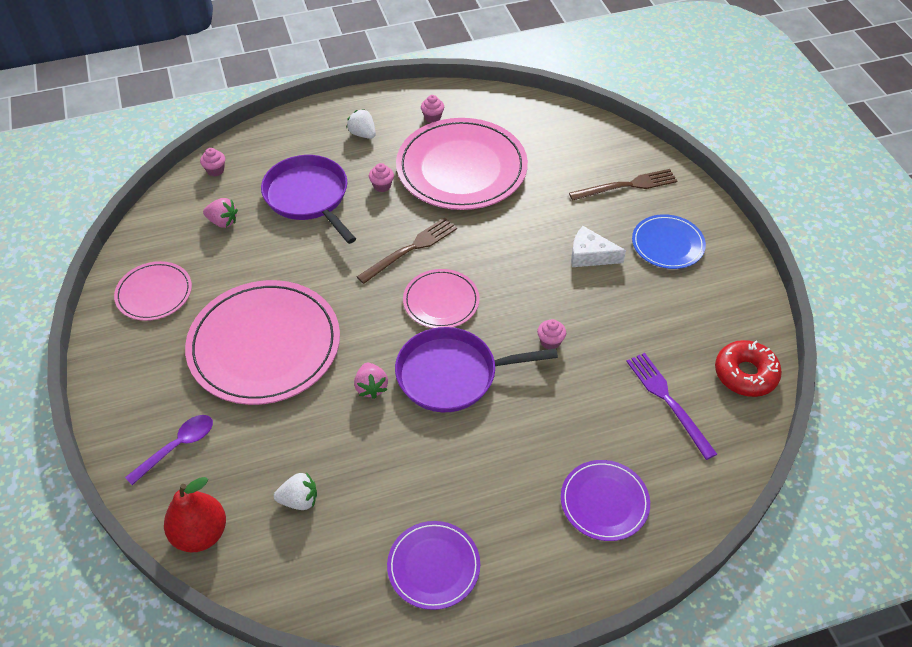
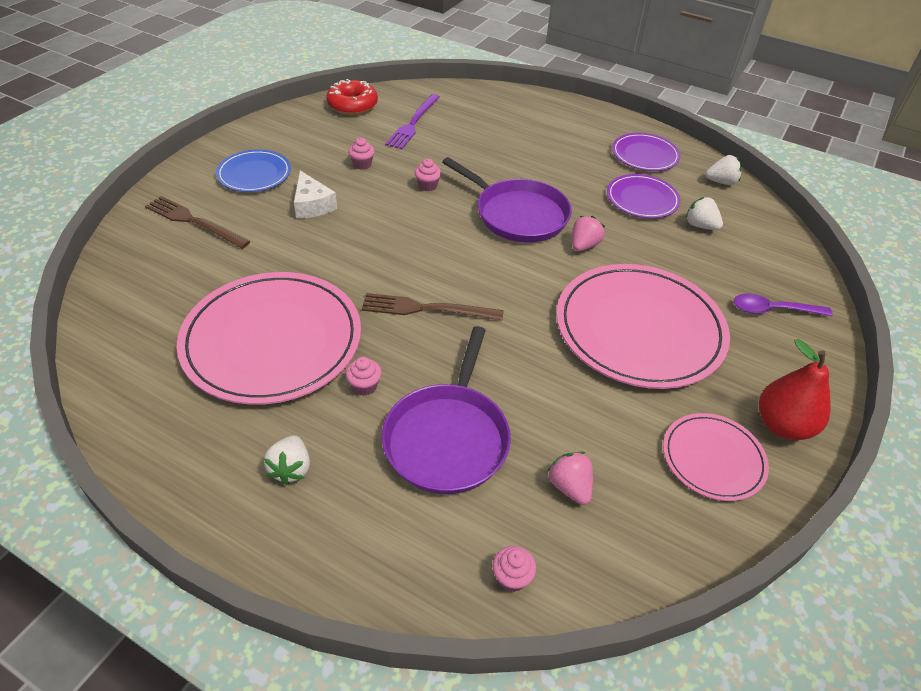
camera: 135 degrees left, 5 degrees down
red pear [164,477,226,553] -> red pear moved to [759,339,831,440]
pink plate [403,269,480,328] -> none
pink cupcake [421,95,444,123] -> pink cupcake moved to [348,137,375,169]
purple plate [561,460,650,541] -> purple plate moved to [607,174,681,218]
none -> white strawberry [705,155,742,185]

